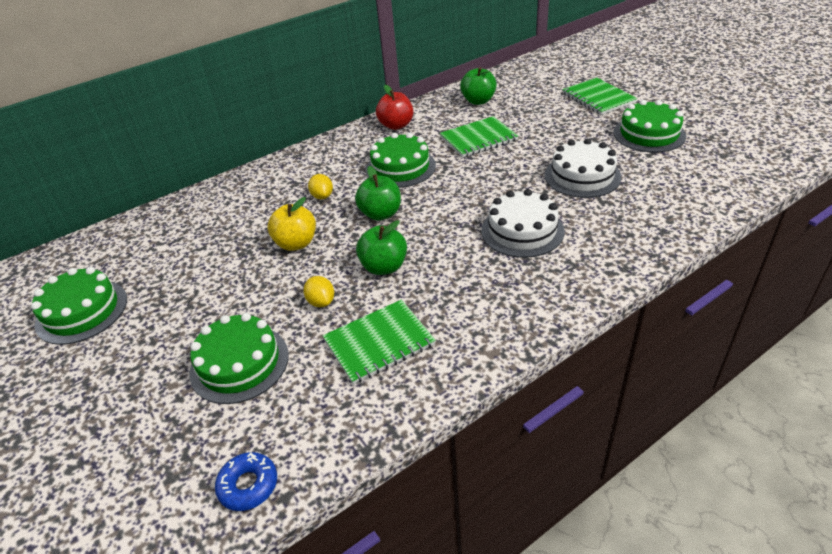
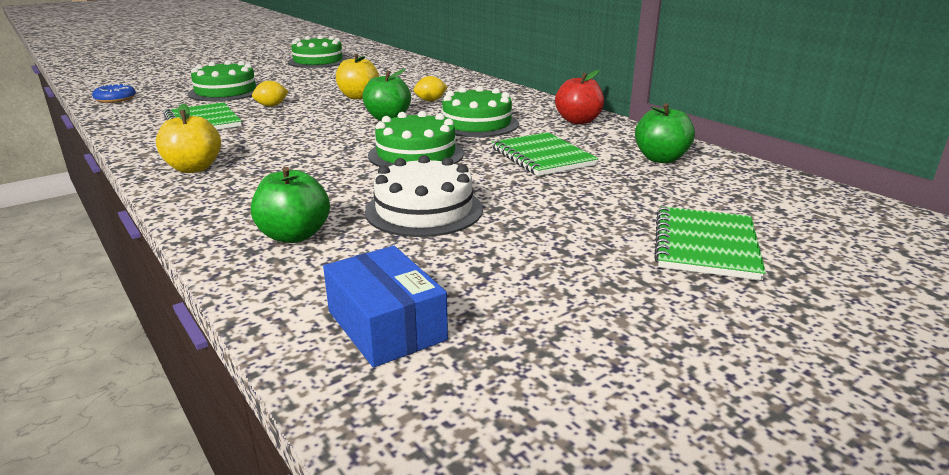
camera: 85 degrees right, 15 degrees down
green apple [356,220,407,275] -> green apple moved to [251,167,330,243]
white cake [481,189,565,258] -> none
green notebook [562,77,637,115] -> green notebook turned 45 degrees counterclockwise [654,206,766,280]
green cake [614,100,686,153] -> green cake moved to [368,111,464,167]
none -> yellow apple [156,103,221,173]
none -> blue box [323,246,448,368]

